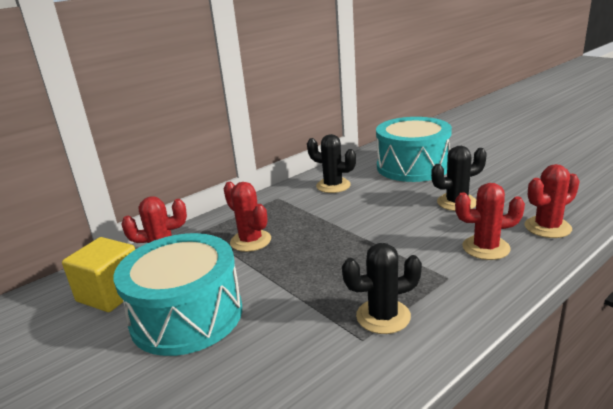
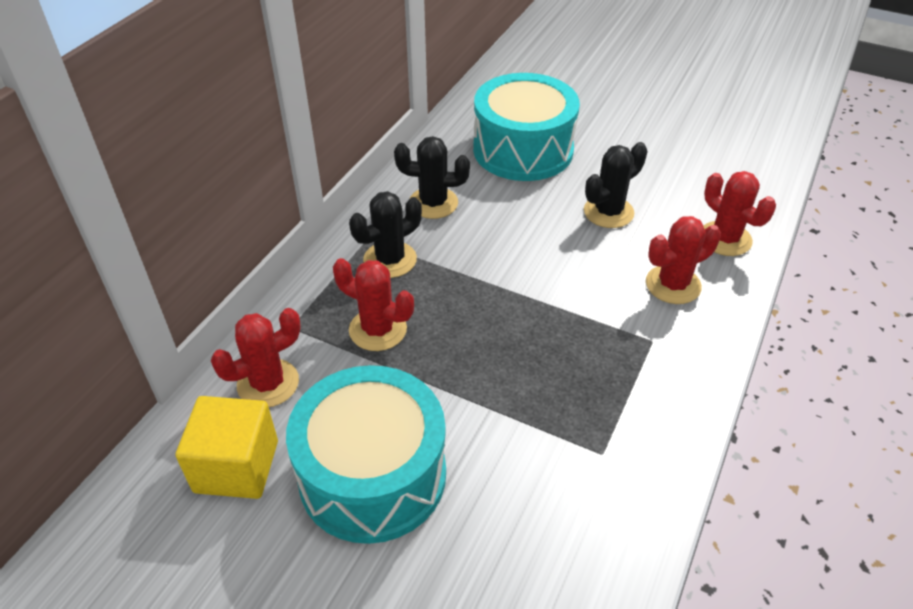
camera: 25 degrees left, 20 degrees up
black cactus [342,243,422,334] -> black cactus moved to [349,191,422,278]
red cactus [524,164,580,238] -> red cactus turned 75 degrees counterclockwise [703,171,776,256]

